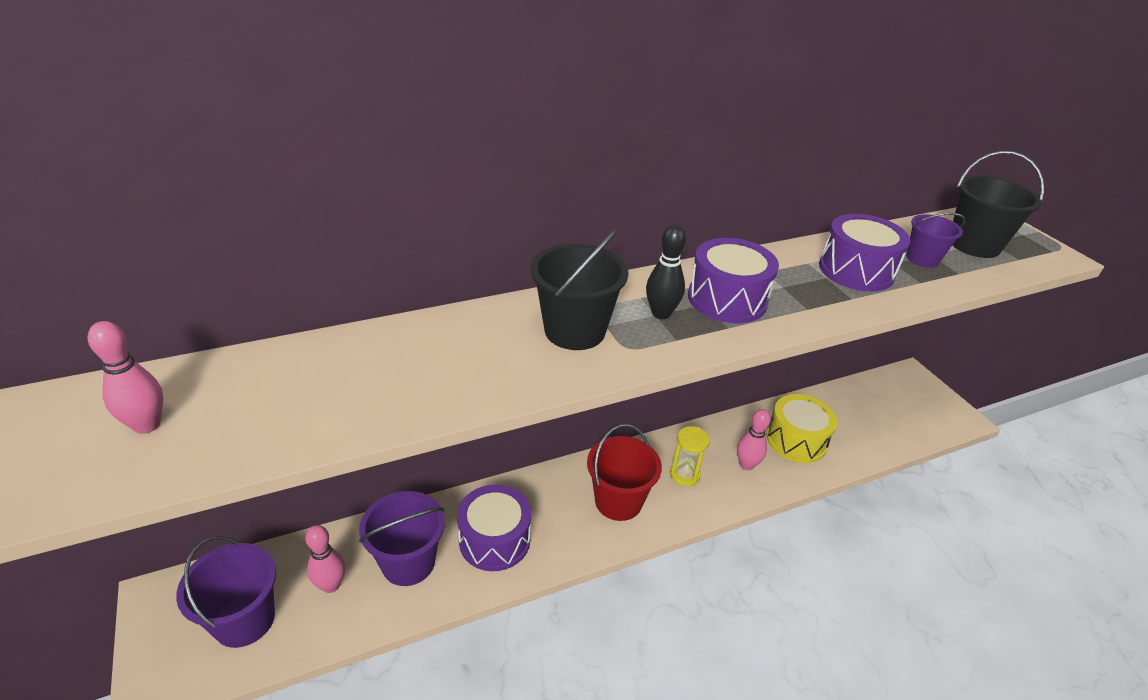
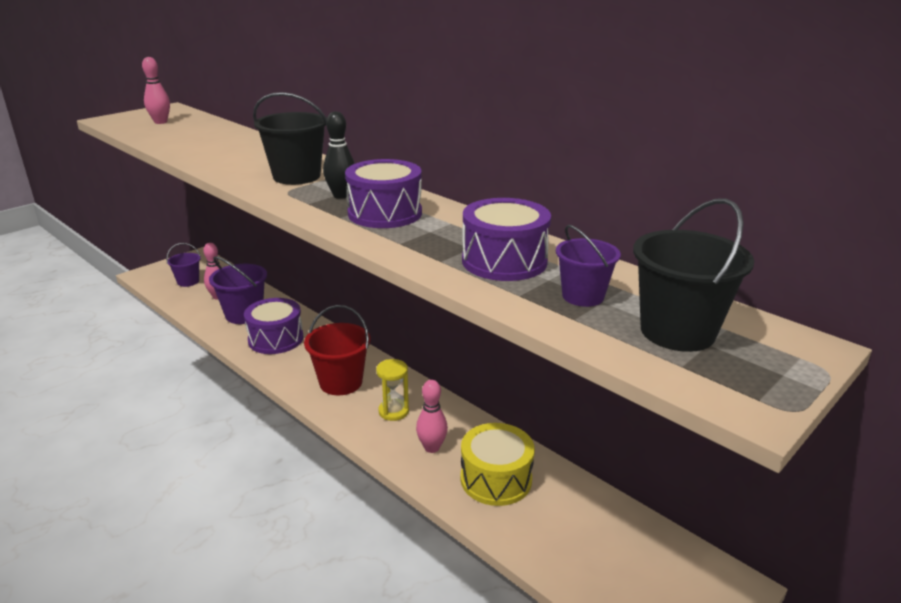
camera: 70 degrees right, 10 degrees down
purple bucket [176,536,276,648] -> purple bucket [166,243,201,287], size x0.62

